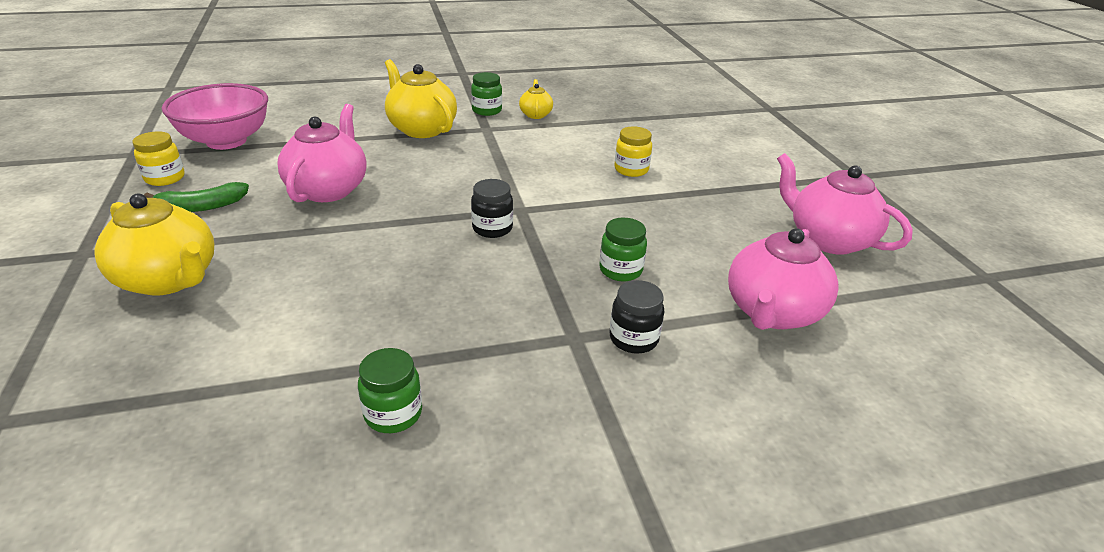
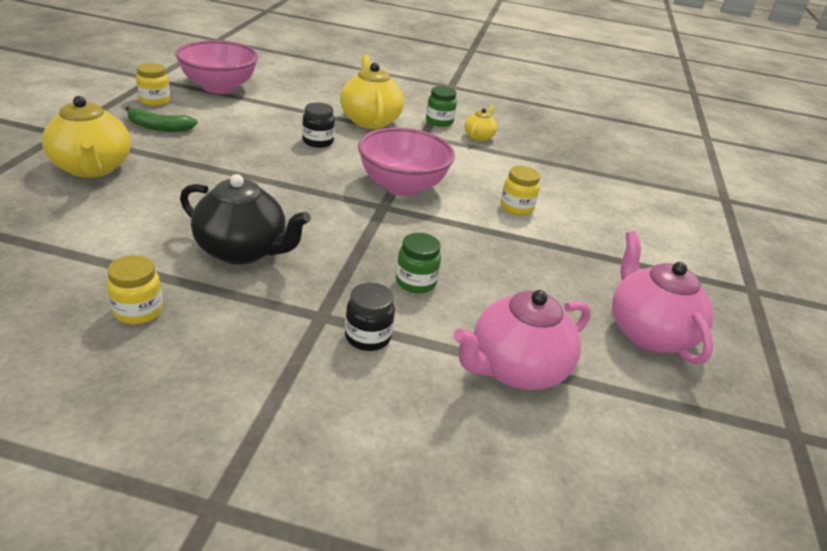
camera: 25 degrees right, 0 degrees up
pink teapot [277,104,367,202] -> none
green jar [358,348,422,433] -> yellow jar [107,255,163,324]
black jar [471,179,513,238] -> black jar moved to [302,103,335,148]
none -> black teapot [180,174,311,264]
none -> pink bowl [358,127,455,196]

